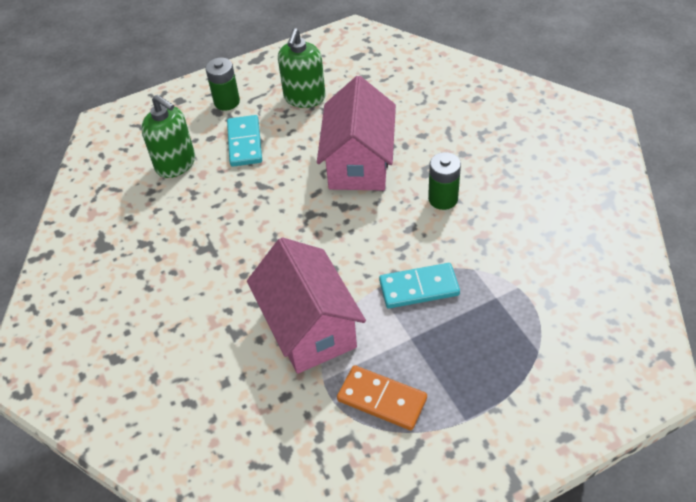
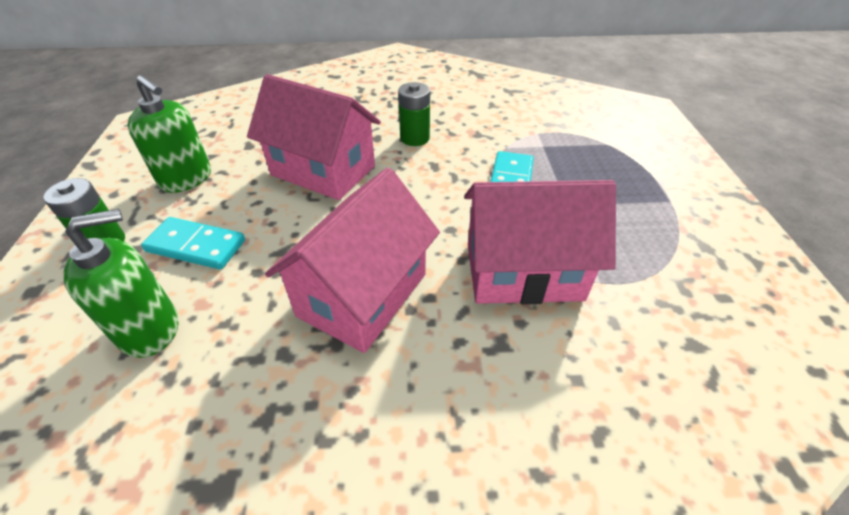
camera: 70 degrees left, 5 degrees down
orange domino [337,365,427,430] -> none
none -> pink house [265,168,440,353]

